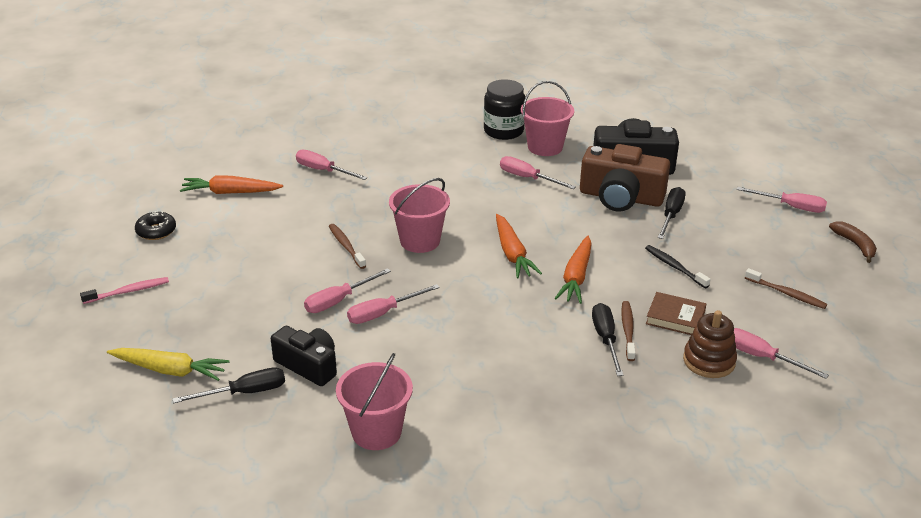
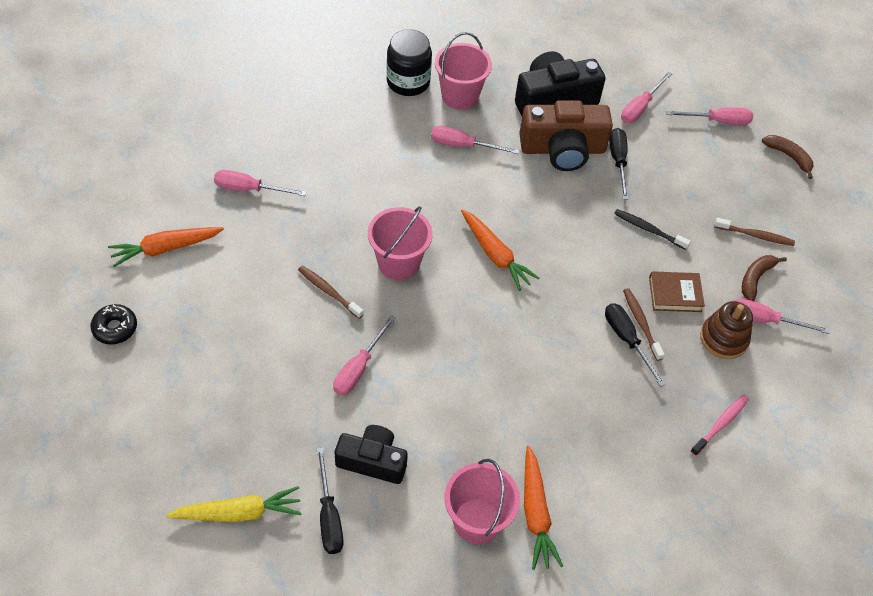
camera: 25 degrees left, 20 degrees up
pink toothbrush [80,277,169,304] -> pink toothbrush moved to [690,394,749,456]
black screwdriver [172,367,285,403] -> black screwdriver turned 120 degrees clockwise [317,447,343,554]
pink screwdriver [347,284,440,324] -> pink screwdriver moved to [621,72,672,123]
orange carrot [555,235,592,304] -> orange carrot moved to [524,446,563,570]
none -> brown banana [742,255,787,301]

